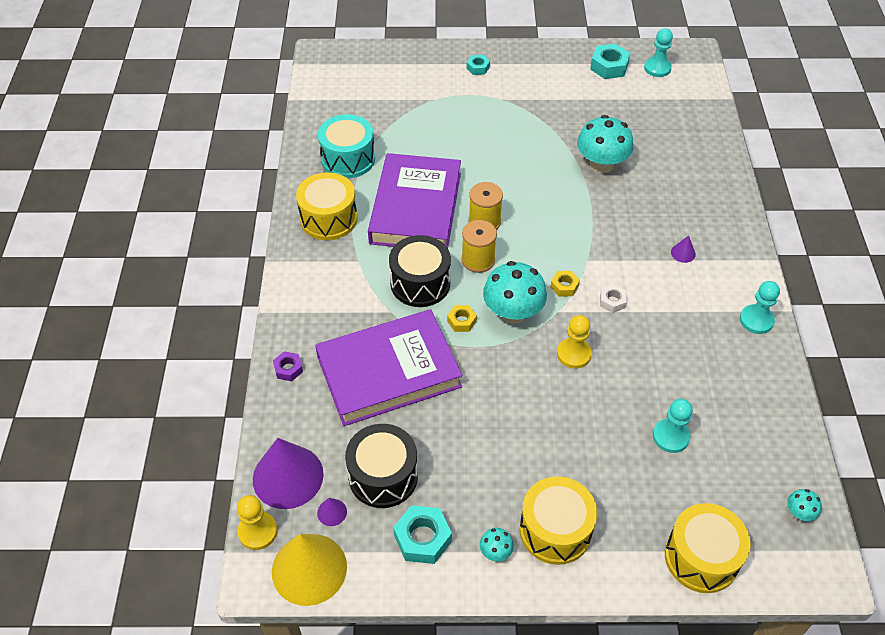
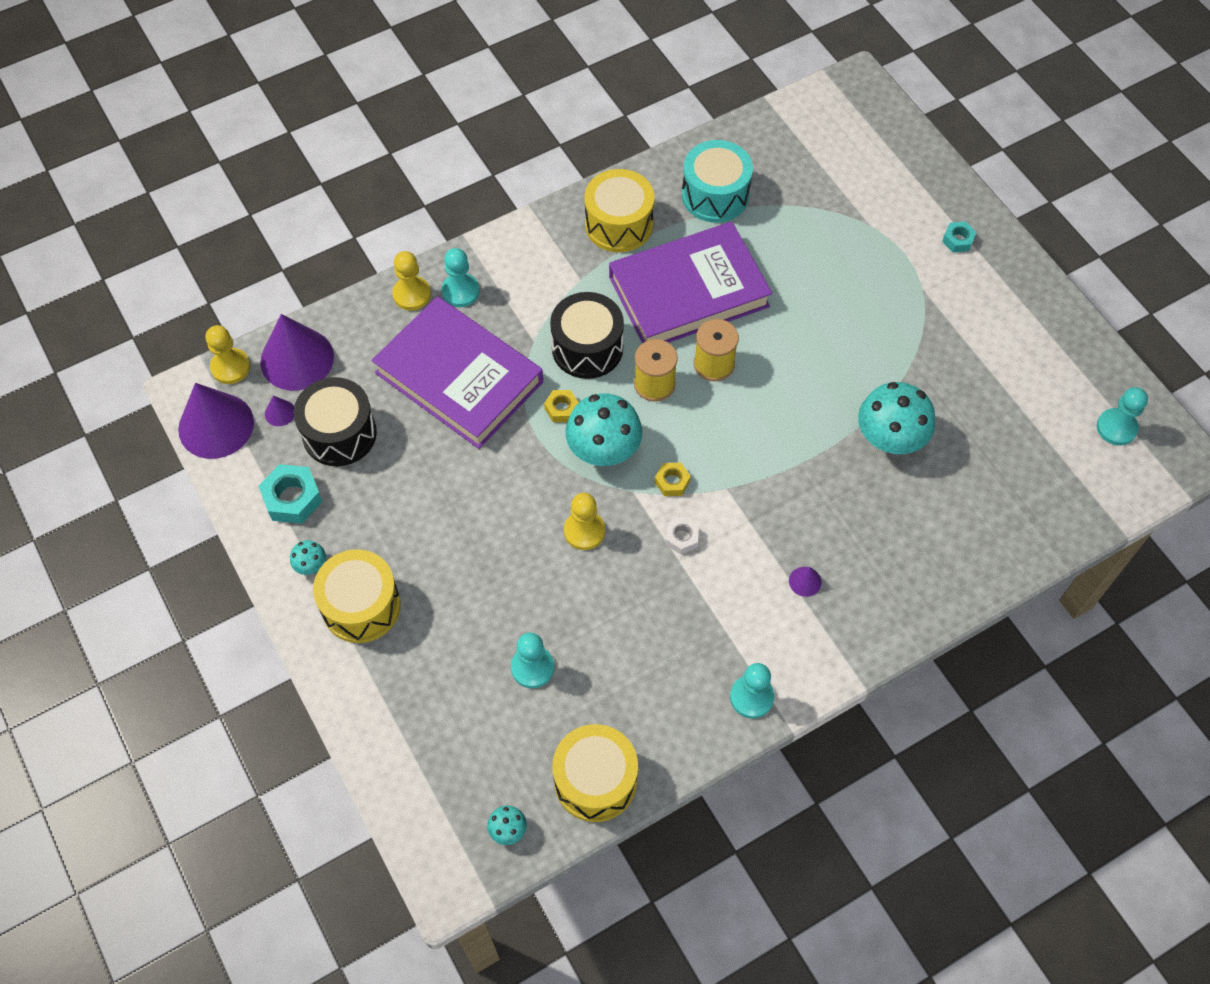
camera: 60 degrees right, 10 degrees up
yellow cone [272,534,347,606] -> purple cone [178,383,254,459]
purple nut [273,351,303,381] -> yellow pawn [392,251,431,311]
turquoise nut [590,44,630,79] -> none
yellow drum [665,503,751,593] -> yellow drum moved to [552,724,638,822]
none -> turquoise pawn [441,248,480,307]

